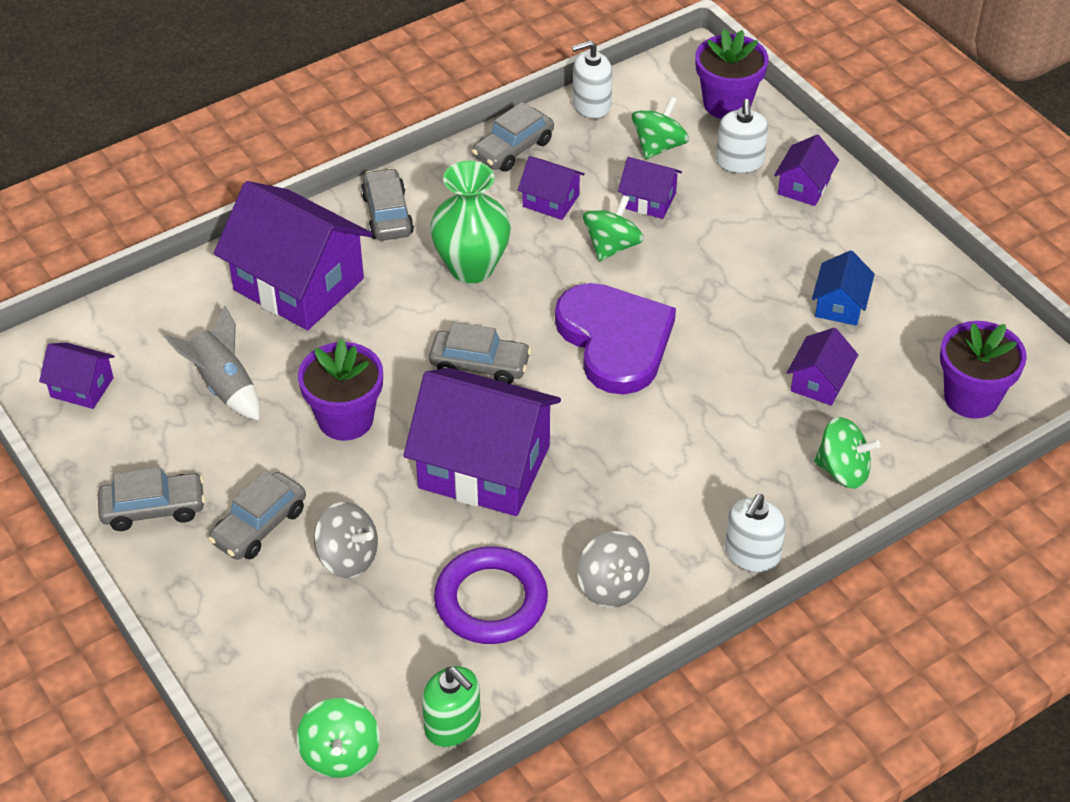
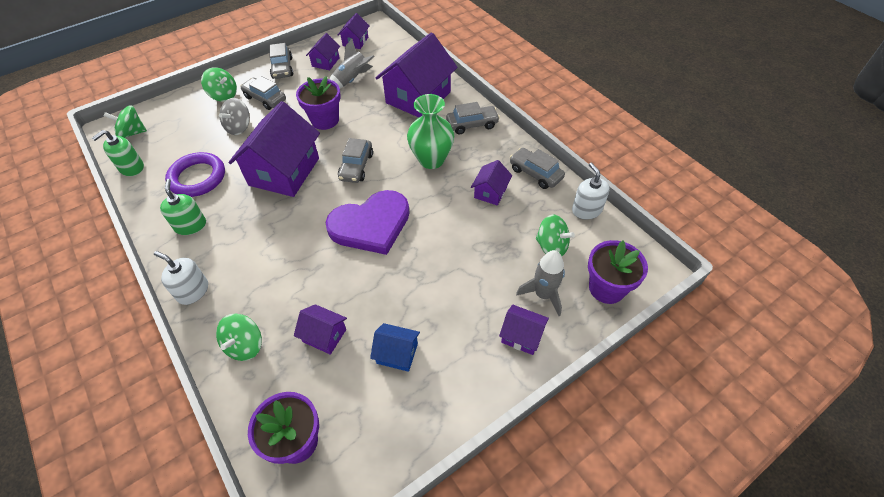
camera: 90 degrees right, 5 degrees up
grey spinning top [577,531,650,608] -> green soap dispenser [160,179,206,235]
green spinning top [583,195,644,261] -> green spinning top moved to [201,67,237,102]
purple house [618,157,682,219] -> purple house moved to [306,33,340,70]
white soap dispenser [716,99,768,173] -> grey rocket [516,250,565,316]

